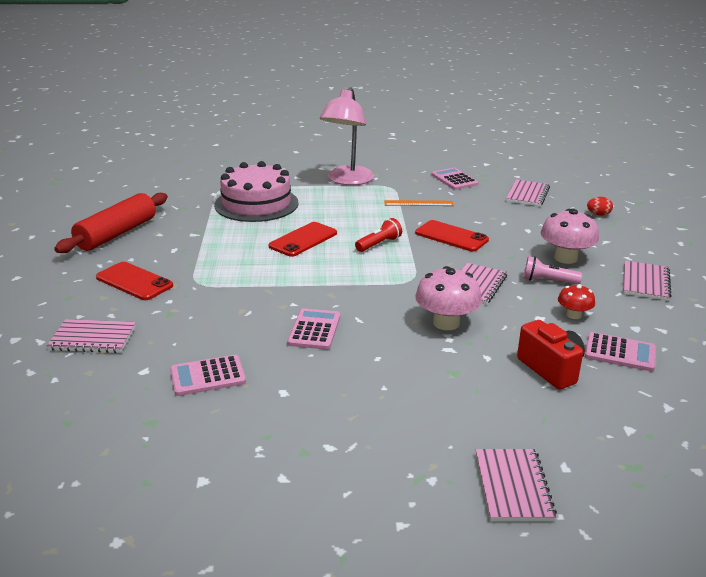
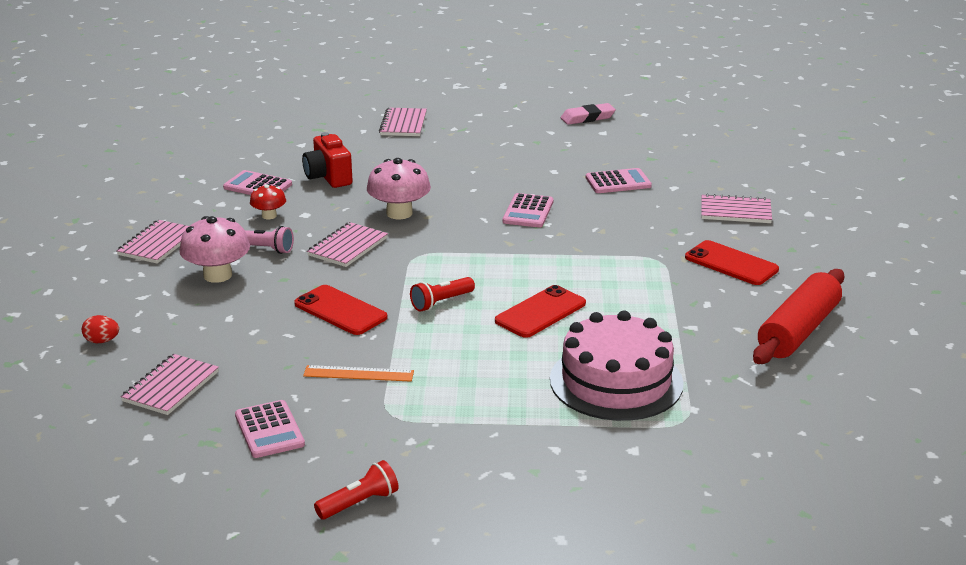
camera: 175 degrees left, 0 degrees up
pink lamp [320,87,374,185] -> none
none -> red flashlight [314,460,399,519]
none -> pink eraser [561,103,616,125]

